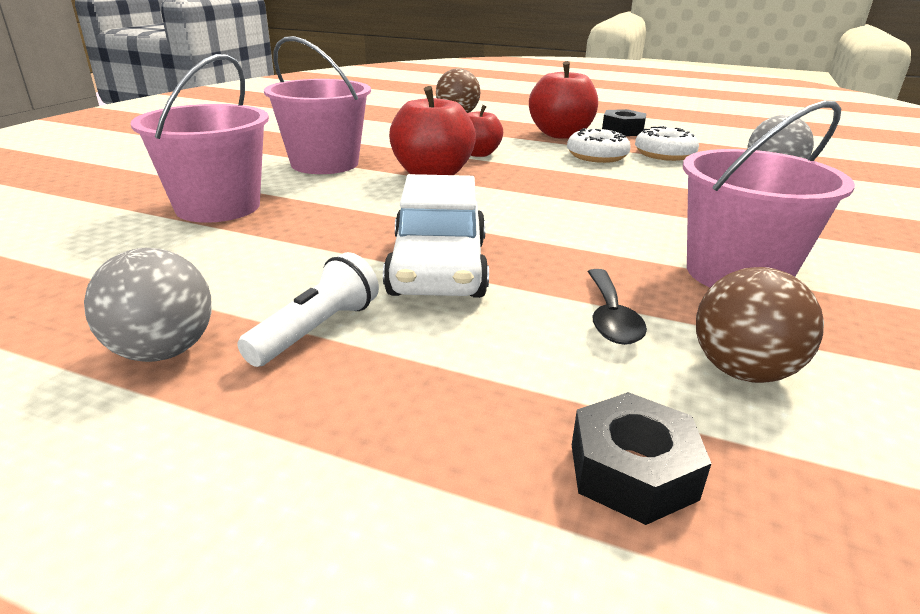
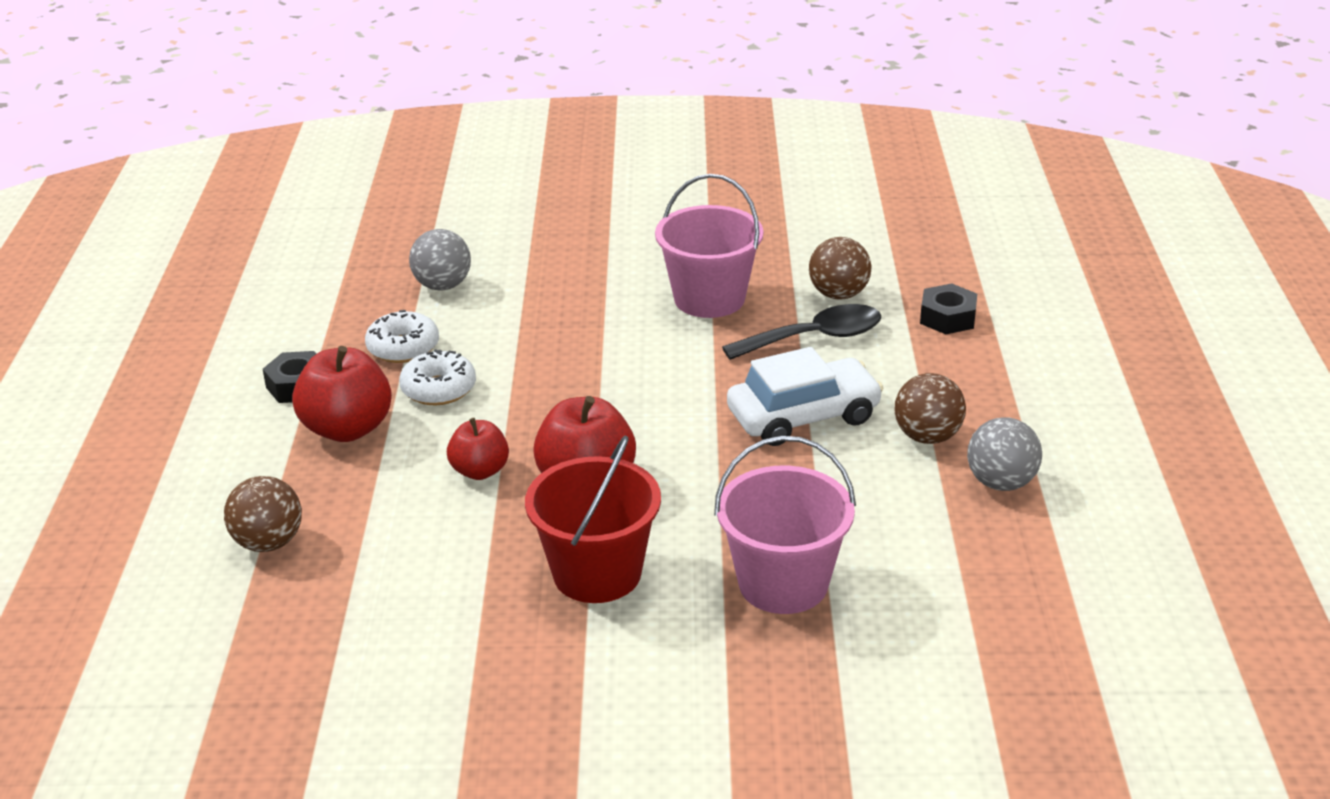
camera: 110 degrees left, 5 degrees up
white flashlight [237,252,379,367] -> brown ball [895,373,966,444]
pink bucket [264,36,371,174] -> red bucket [525,435,661,603]
black spoon [588,269,647,345] -> black spoon [722,304,882,360], size x1.58

